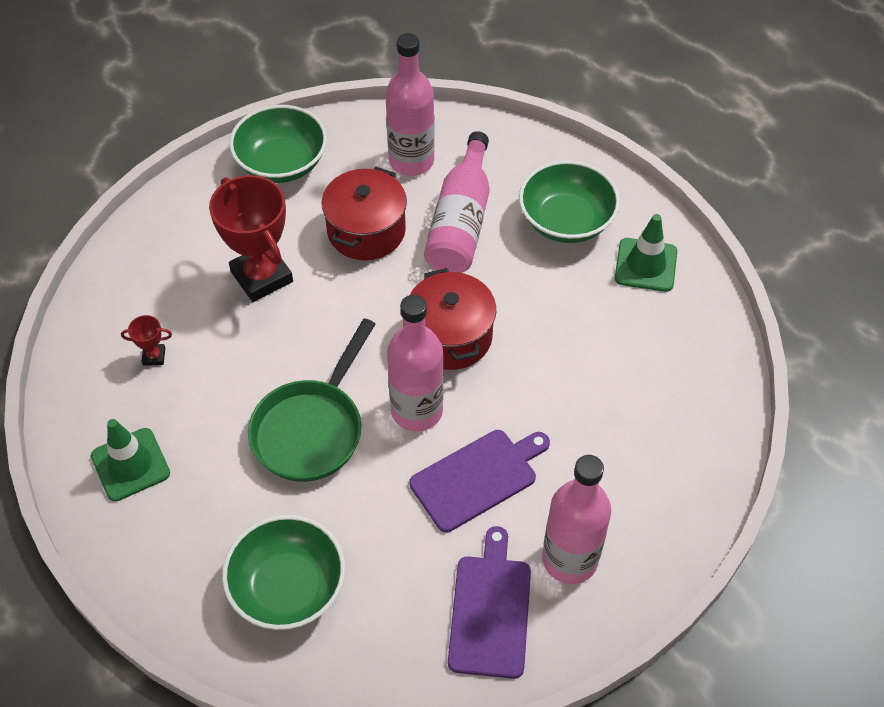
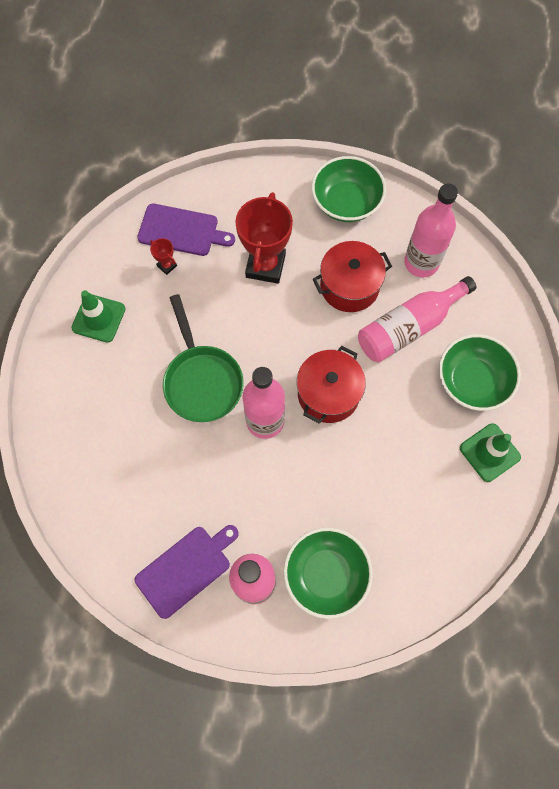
camera: 45 degrees right, 15 degrees up
green bowl [222,515,345,630] -> green bowl moved to [284,528,373,619]
green pan [248,318,375,482] -> green pan turned 90 degrees counterclockwise [163,294,244,422]
purple cutting board [409,430,550,532] -> purple cutting board moved to [137,204,235,256]

